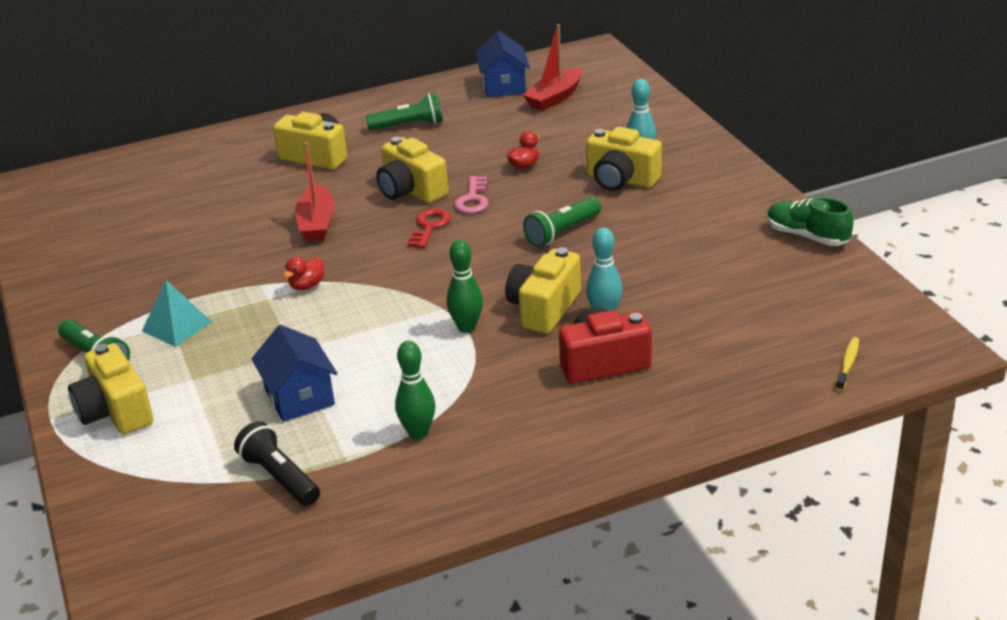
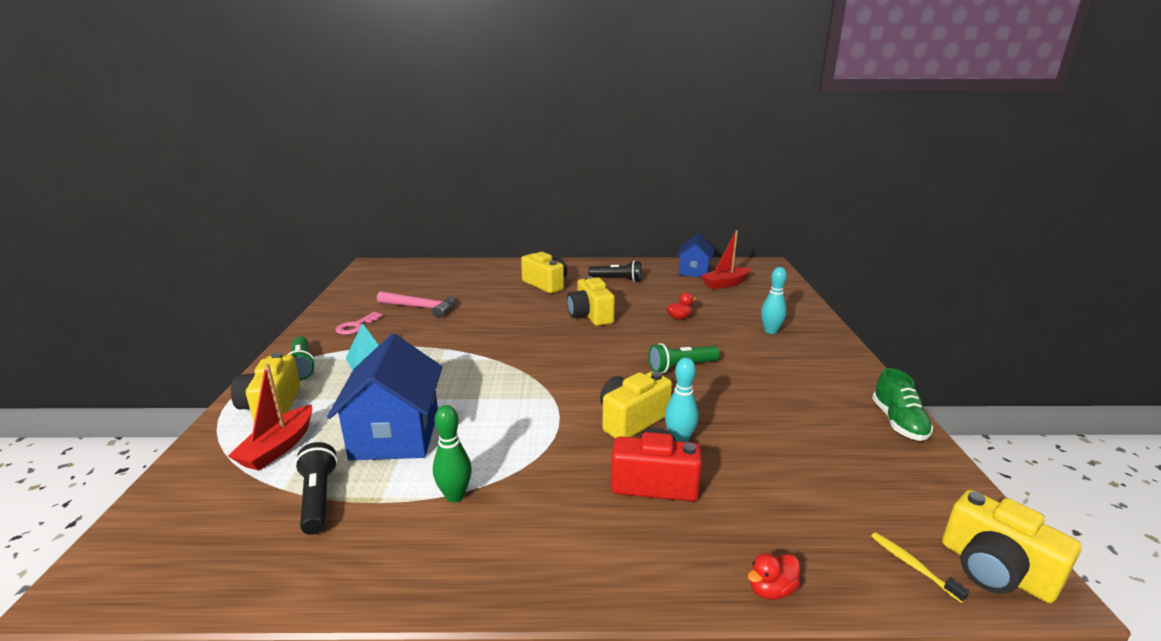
camera: 20 degrees right, 10 degrees down
blue house [251,325,338,422] -> blue house [327,334,442,461], size x1.56
red duck [283,257,324,290] -> red duck moved to [748,553,800,600]
red boat [295,142,335,242] -> red boat moved to [228,363,312,471]
green flashlight [366,93,443,130] -> black flashlight [588,260,641,282]
red key [408,208,451,248] -> none
green bowling pin [447,240,483,333] -> none
pink key [454,176,489,214] -> pink key moved to [335,312,383,335]
yellow camera [586,127,662,191] -> yellow camera moved to [942,490,1081,603]
green shoe [767,197,854,246] -> green shoe turned 150 degrees counterclockwise [872,368,934,441]
yellow toothbrush [836,337,859,391] -> yellow toothbrush turned 75 degrees counterclockwise [871,532,969,603]
none -> pink hammer [377,291,455,318]

